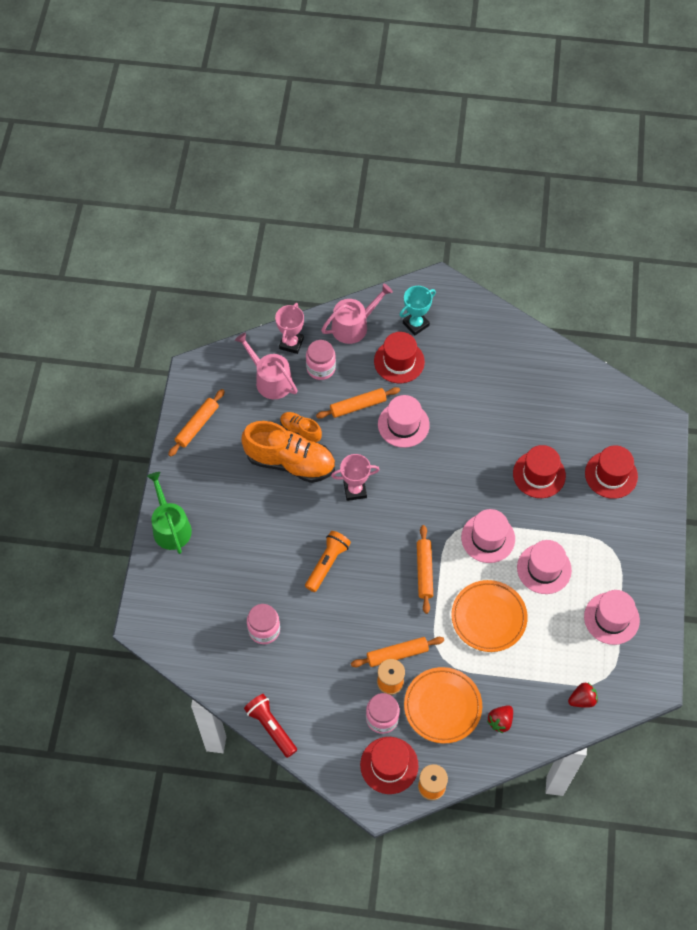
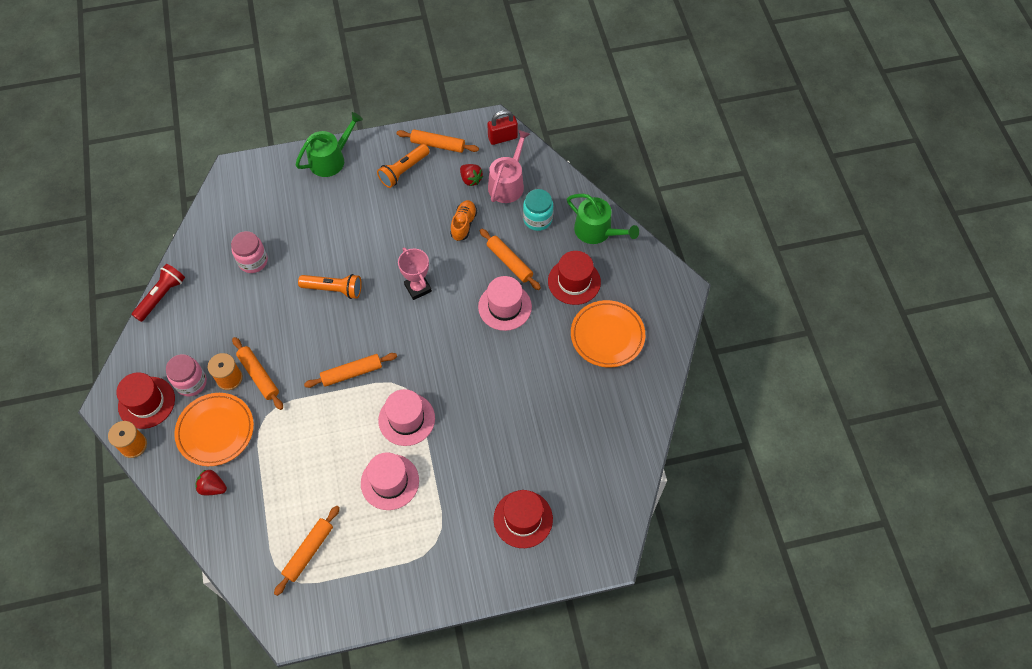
camera: 70 degrees right, 0 degrees up
orange shoe [241,421,335,483] -> none
pink trophy [275,303,304,354] -> none
pink jar [306,340,336,380] -> turquoise jar [523,189,553,231]
pink watering can [321,283,393,344] -> green watering can [567,194,639,244]
turquoise trophy [399,286,436,336] -> none
orange plate [451,580,528,652] -> orange plate moved to [571,300,645,368]
red hat [513,445,566,498] -> none
red strawberry [568,683,598,708] -> red strawberry moved to [460,164,483,186]
pink hat [584,590,640,645] -> none
none -> orange rolling pin [274,506,340,596]
none -> orange flashlight [377,144,430,188]
none -> red padlock [487,110,518,145]

